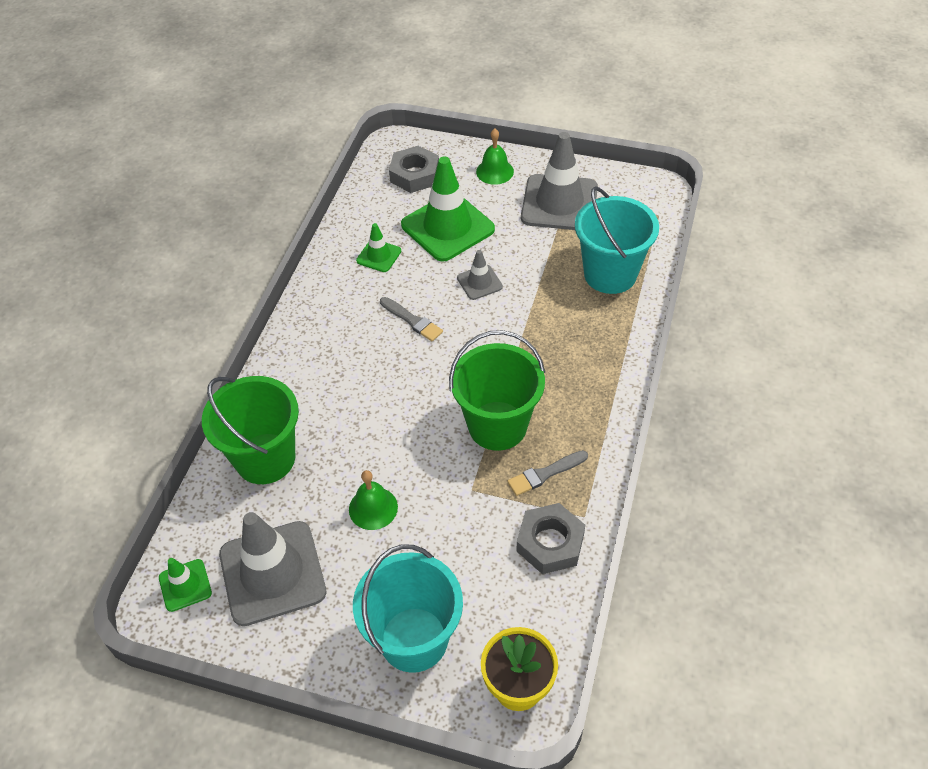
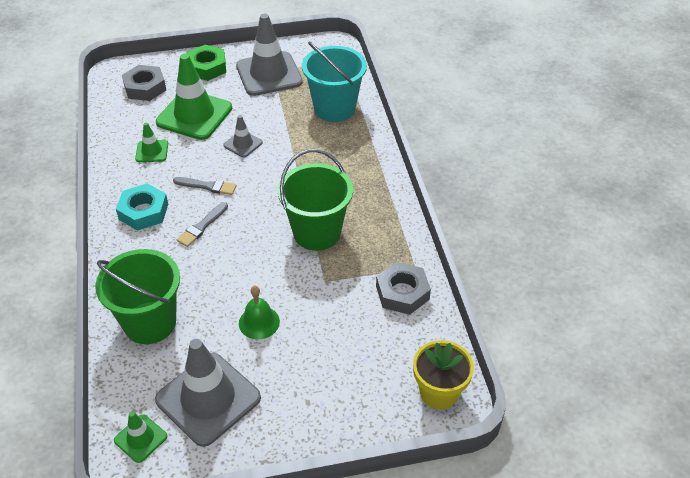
camera: 30 degrees left, 5 degrees down
turquoise bucket [353,545,463,673] -> none
green bell [476,129,514,185] -> green nut [187,45,226,81]
grey brush [507,450,588,496] -> grey brush moved to [177,202,228,247]
none -> turquoise nut [116,183,168,231]

